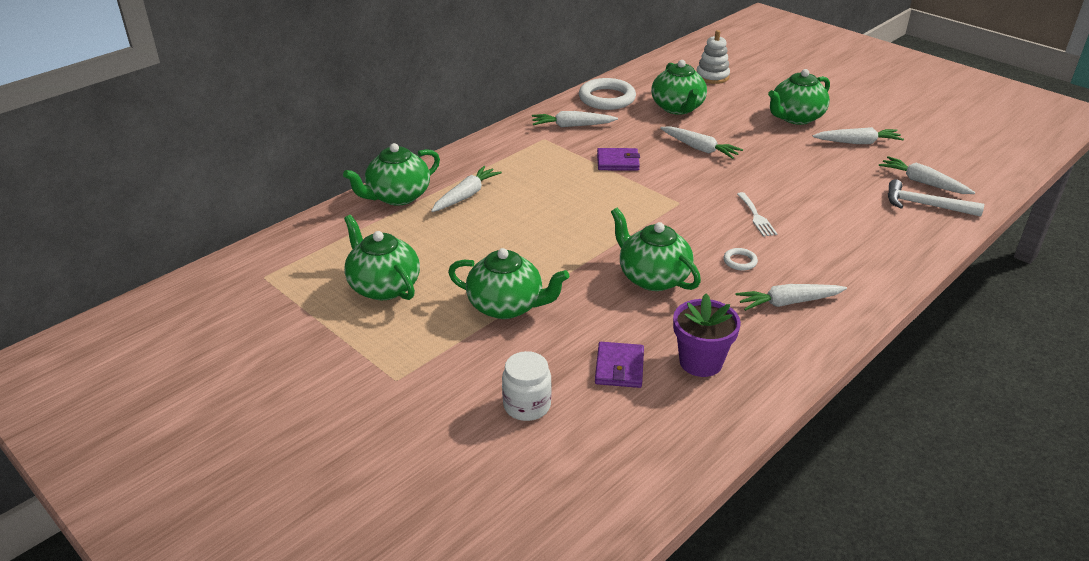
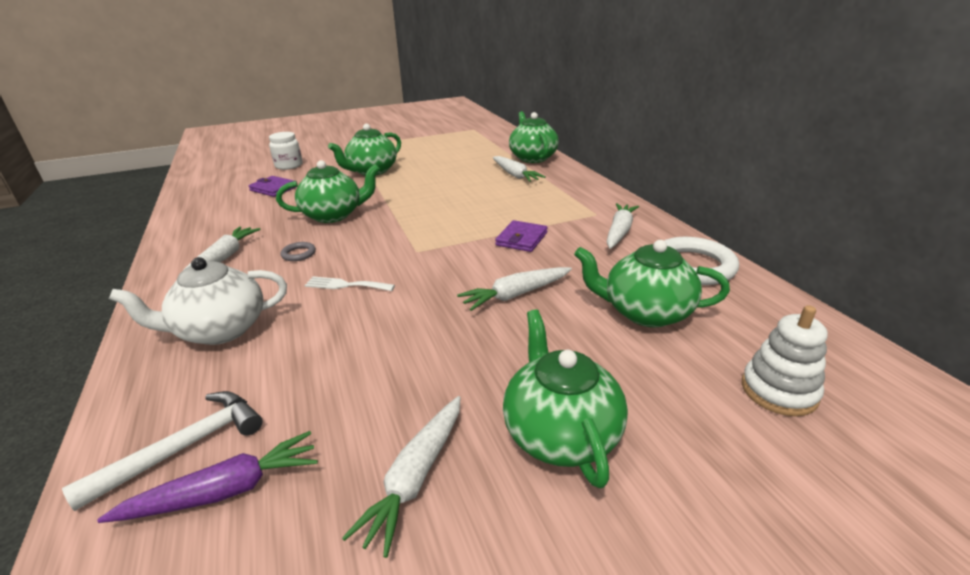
camera: 115 degrees right, 5 degrees down
green teapot [344,215,420,300] -> none
purple flower pot [673,294,741,377] -> none
white ring [723,248,758,270] -> grey ring [281,242,316,261]
white carrot [879,156,975,194] -> purple carrot [97,431,318,523]
none -> white teapot [109,257,287,345]

